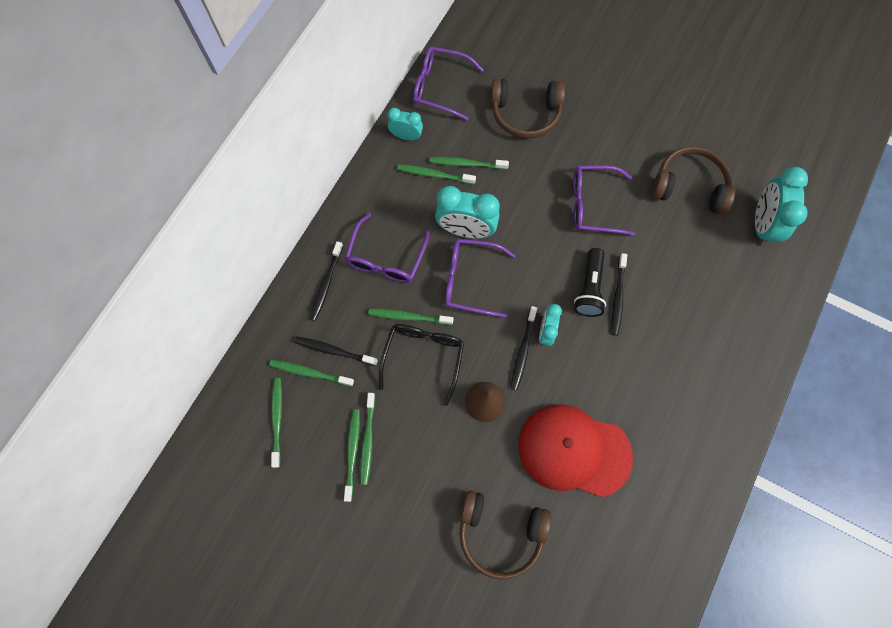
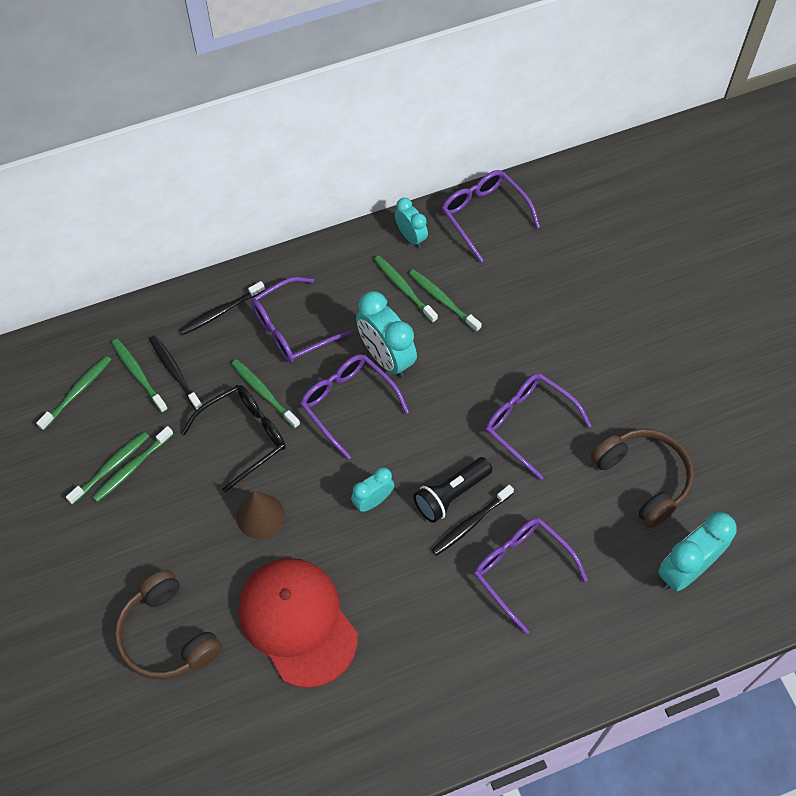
camera: 40 degrees right, 10 degrees down
brown headphones [491,78,565,139] -> none
black toothbrush [511,306,537,391] -> none
none -> purple glasses [474,518,588,634]

